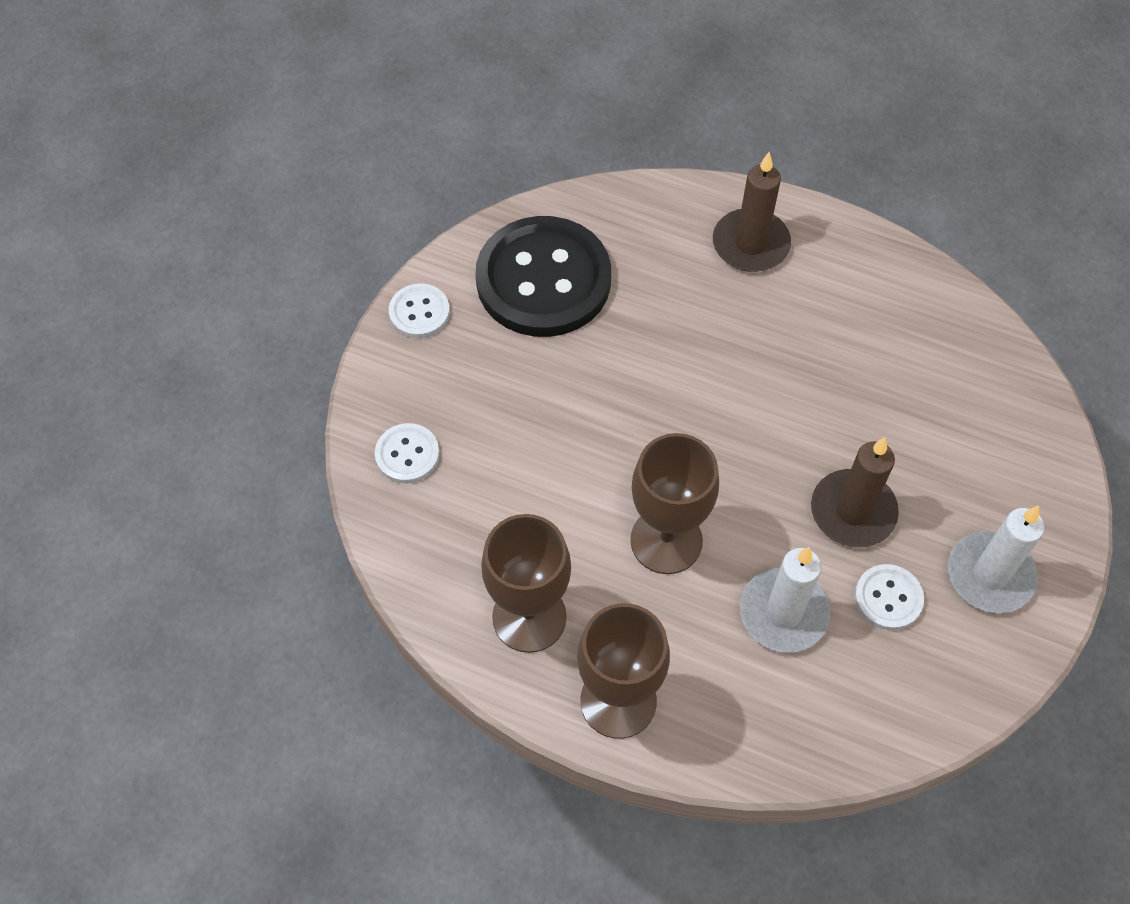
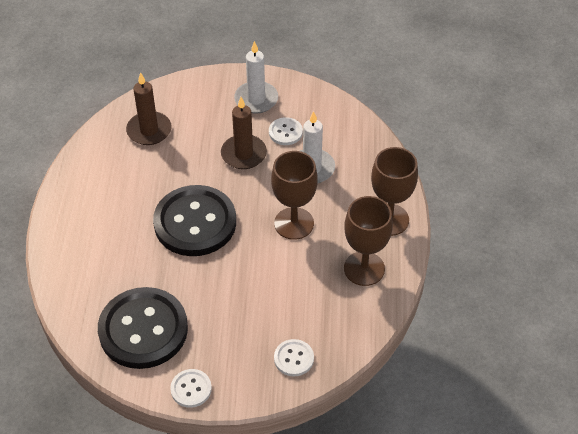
camera: 110 degrees left, 10 degrees down
brown candle [713,152,791,272] -> brown candle moved to [126,72,171,145]
none -> black button [153,185,236,256]

